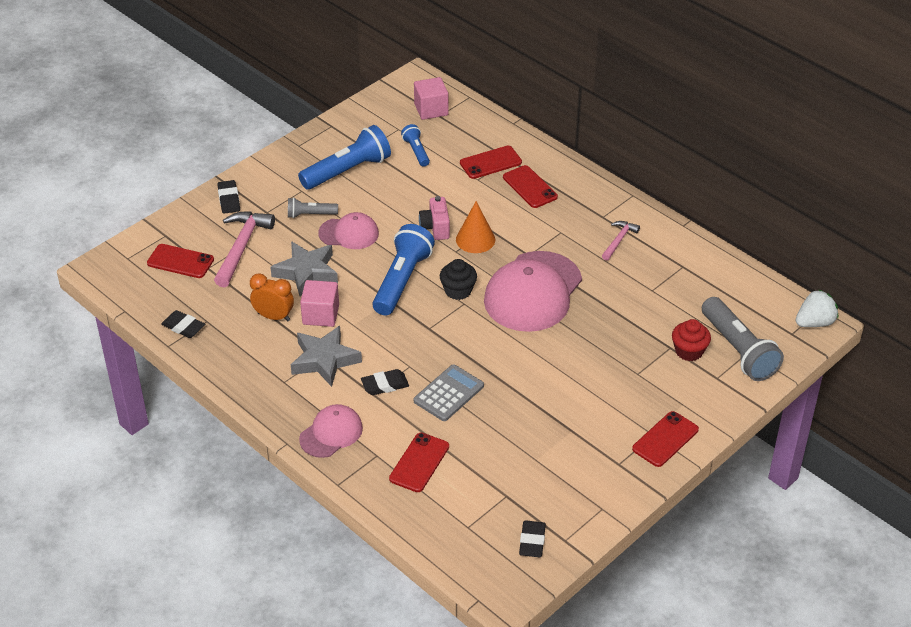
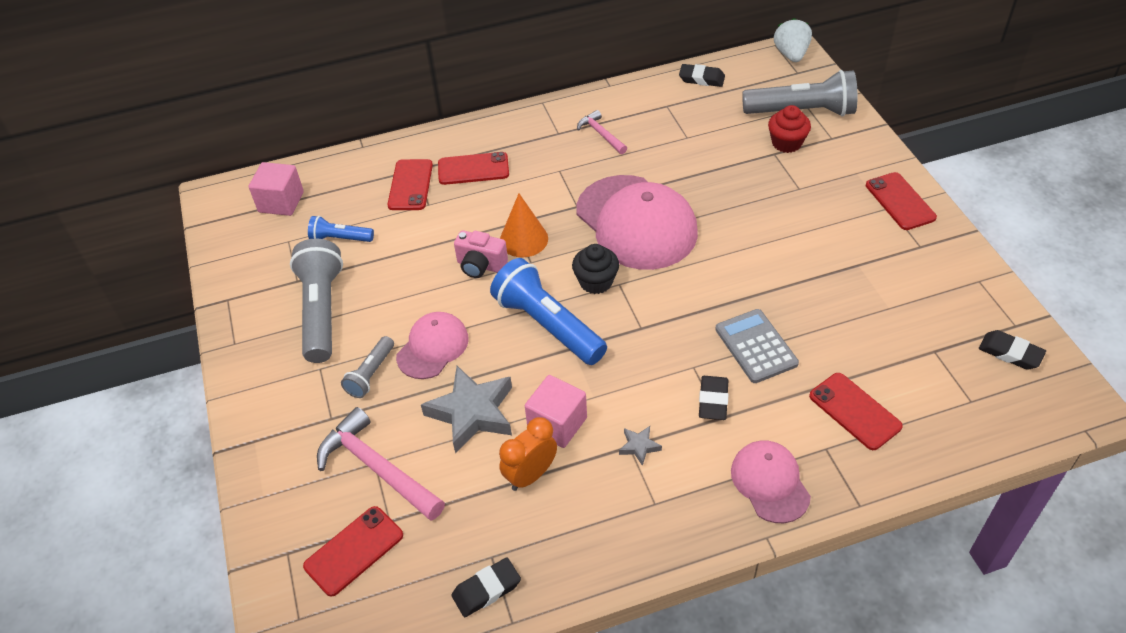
camera: 60 degrees left, 5 degrees up
black eraser [217,180,240,214] -> black eraser moved to [679,64,725,87]
grey star [291,326,362,387] -> grey star [619,426,662,466], size x0.44
blue flashlight [298,125,391,190] -> grey flashlight [290,238,343,363]

